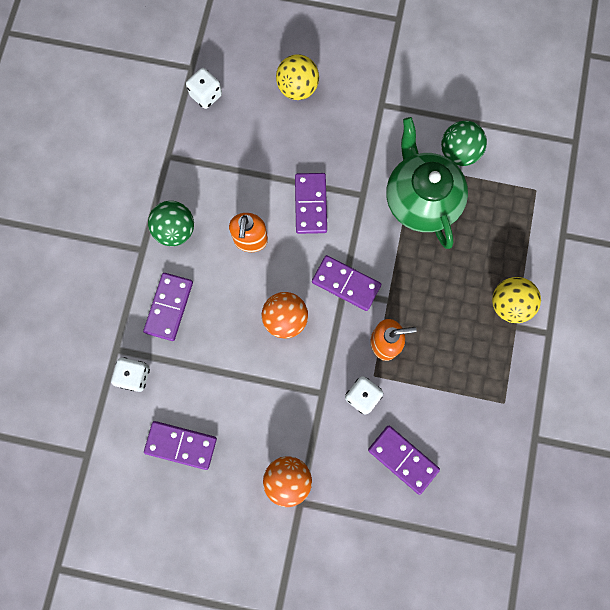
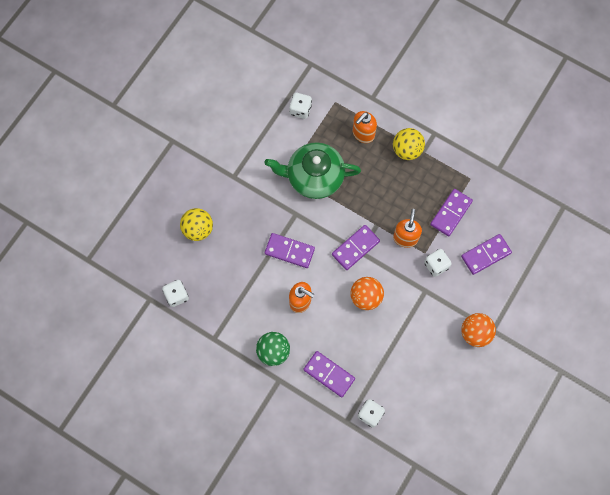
camera: 70 degrees left, 5 degrees down
purple domino [144,421,217,470] -> purple domino moved to [430,189,473,236]
green ball [441,121,487,166] -> none
none -> white dice [289,93,312,119]
none -> orange soap dispenser [352,111,377,143]

